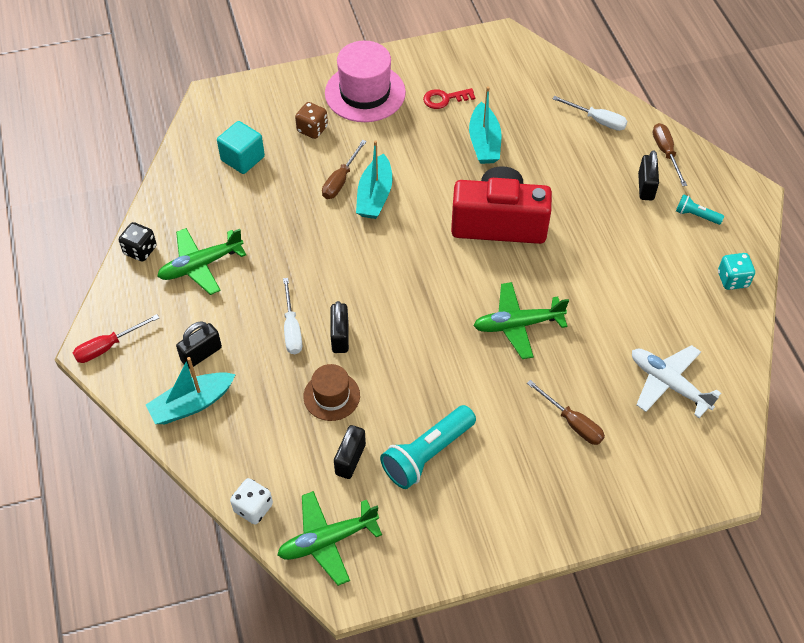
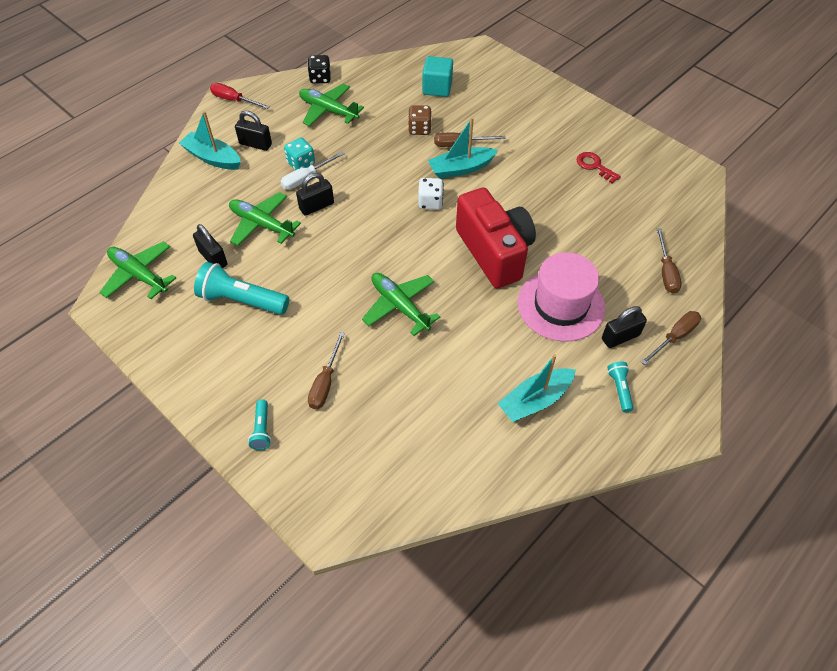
camera: 60 degrees right, 0 degrees up
white dice [230,478,273,524] -> white dice moved to [418,178,444,210]
brown dice [295,102,328,139] -> brown dice moved to [408,105,432,135]
brown hat [303,364,360,421] -> green plane [229,192,301,246]
pink hat [325,41,406,122] -> pink hat moved to [518,252,605,342]
black padlock [334,425,366,479] -> black padlock turned 60 degrees clockwise [193,224,228,268]
turquoise boat [469,86,501,164] -> turquoise boat moved to [497,354,576,422]
white screwdriver [552,96,627,131] -> brown screwdriver [657,228,682,294]
white plane [632,345,721,418] -> none
turquoise dice [718,253,755,290] -> turquoise dice moved to [284,138,315,170]
none -> turquoise flashlight [248,399,271,450]

